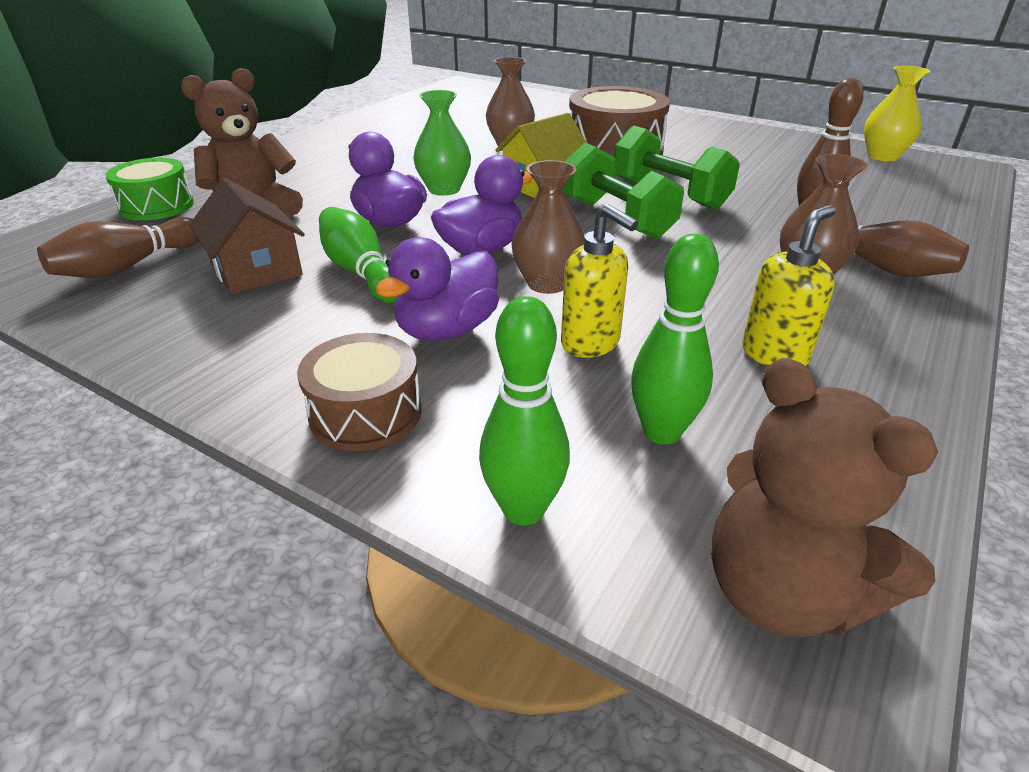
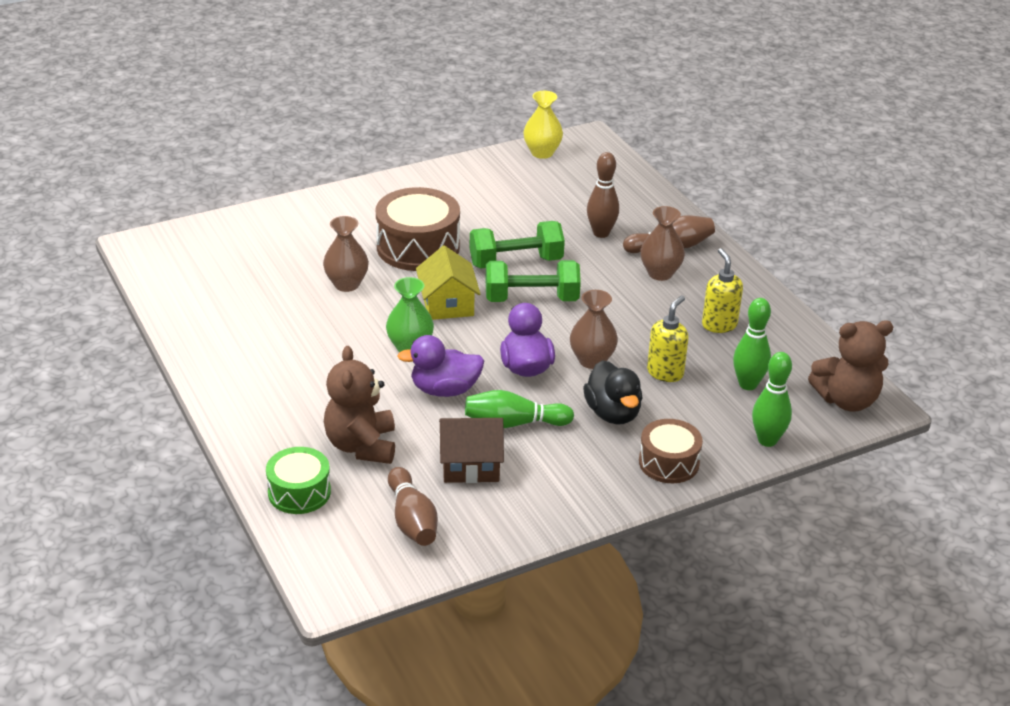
camera: 60 degrees left, 0 degrees up
purple duck [375,237,499,341] -> black duck [583,360,642,424]
yellow soap dispenser [561,204,638,358] -> yellow soap dispenser turned 45 degrees counterclockwise [647,295,689,382]

